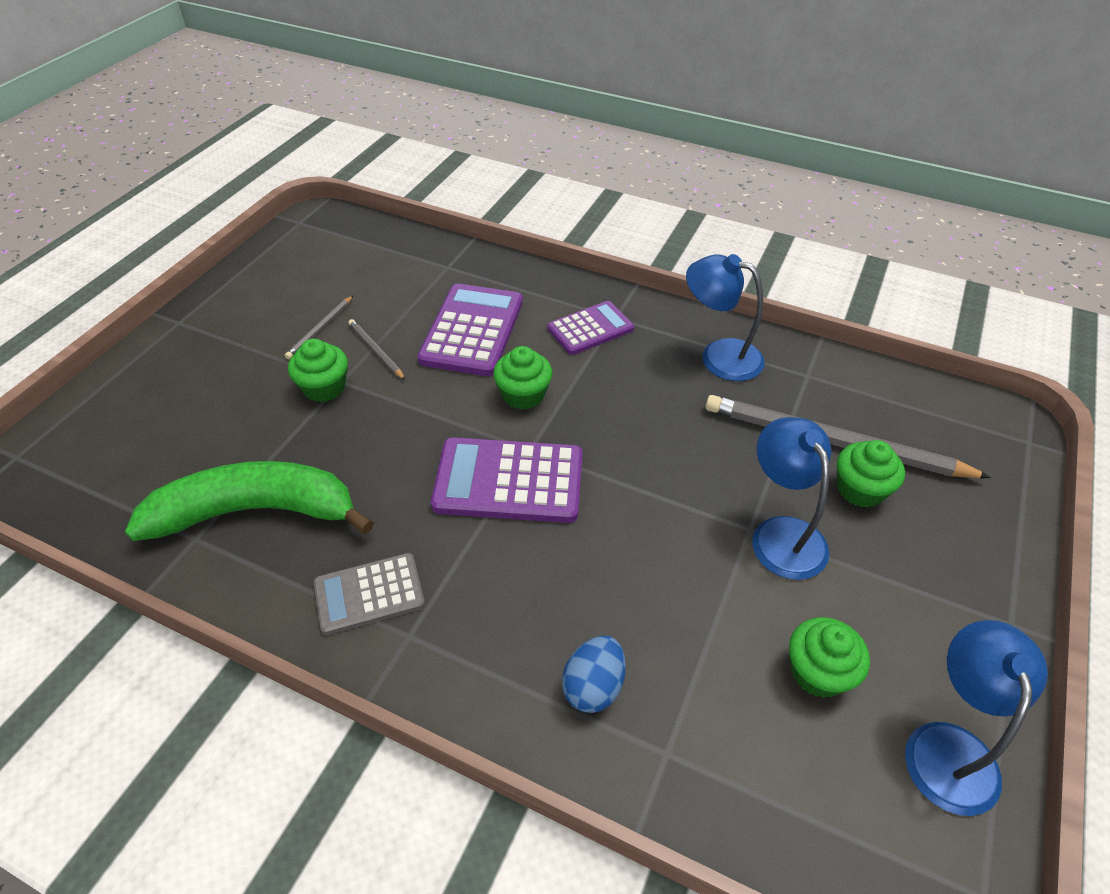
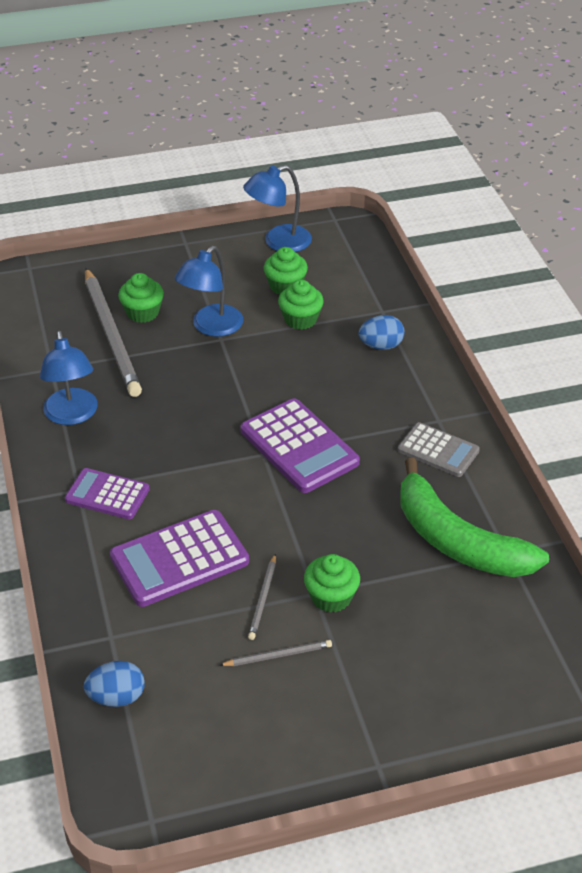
camera: 130 degrees left, 5 degrees down
green cupcake [493,346,552,410] -> green cupcake moved to [278,280,324,330]
none -> blue egg [84,661,145,707]

